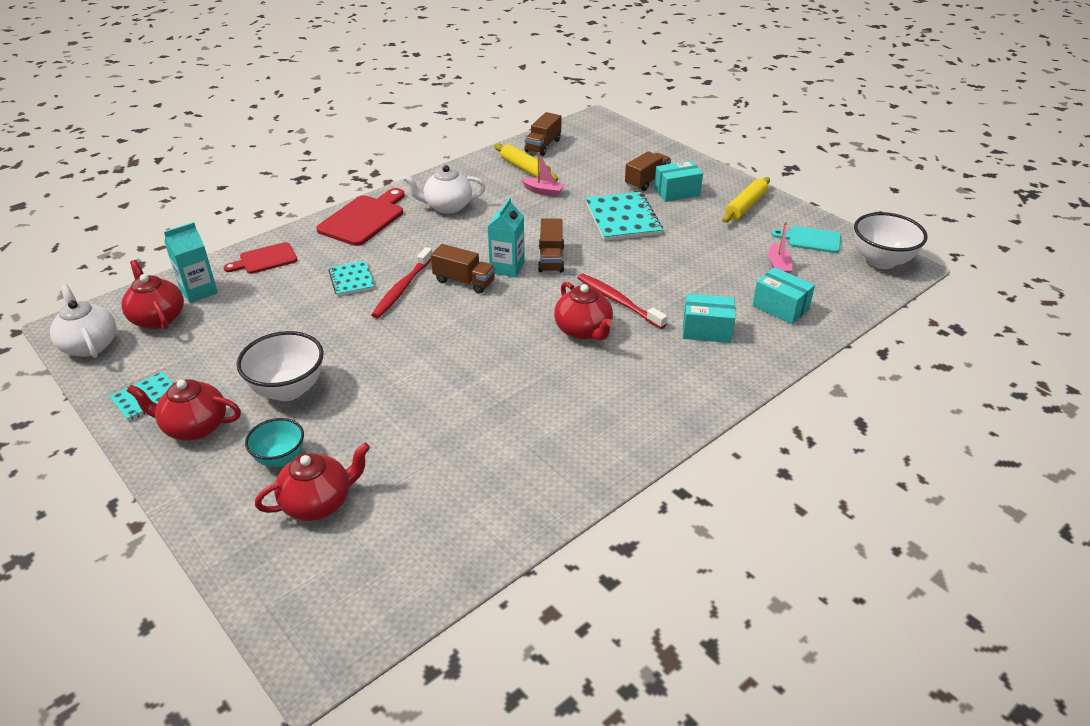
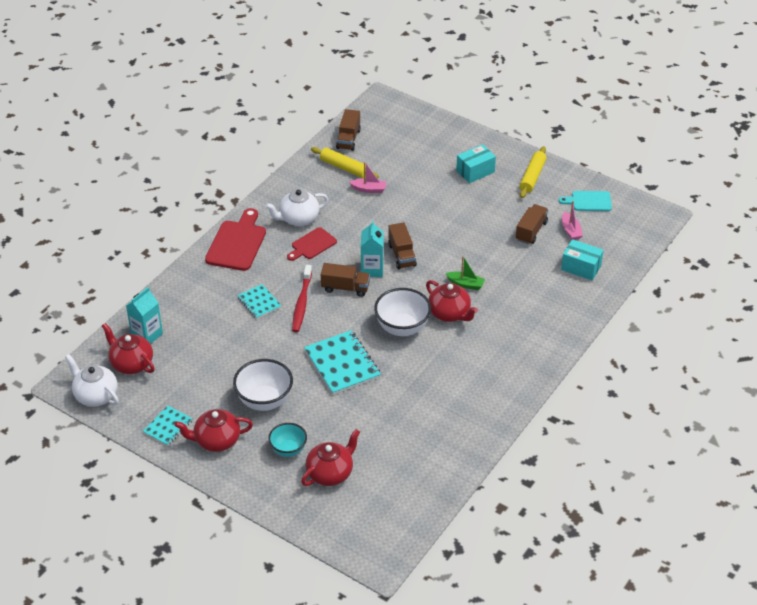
camera: 15 degrees left, 5 degrees up
red cutting board [224,242,297,274] -> red cutting board moved to [287,227,337,261]
red toothbrush [577,273,667,329] -> green boat [446,256,485,290]
turquoise notebook [585,192,663,241] -> turquoise notebook moved to [304,330,381,395]
brown truck [625,151,671,191] -> brown truck moved to [516,204,548,244]
turquoise box [683,293,735,343] -> none
white bowl [854,212,928,269] -> white bowl moved to [374,288,431,336]

